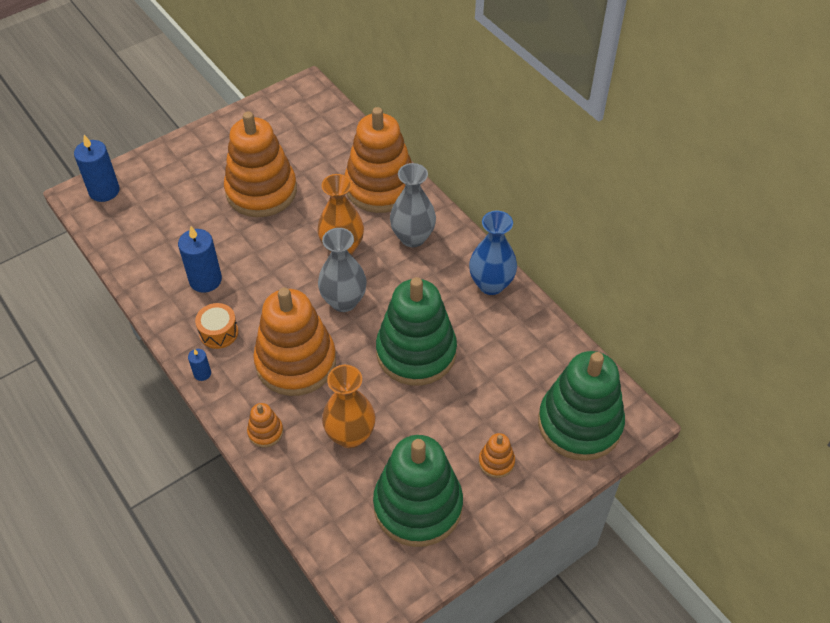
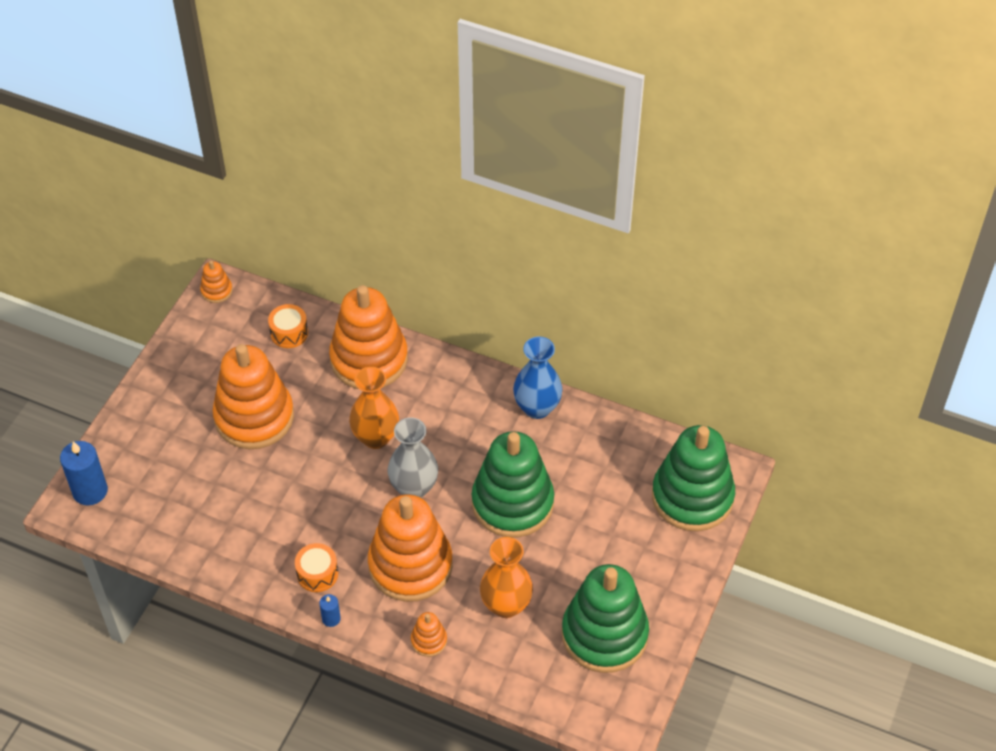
camera: 30 degrees left, 0 degrees up
blue candle [178,226,222,293] -> none
grey vase [390,163,436,247] -> none
orange stacking toy [479,433,515,478] -> orange stacking toy moved to [200,260,233,303]
none -> orange drum [268,304,308,348]

